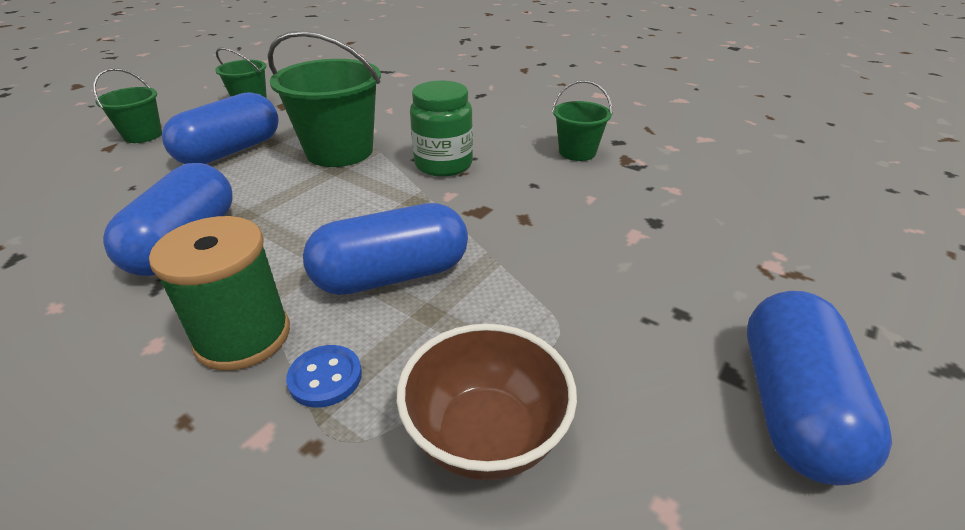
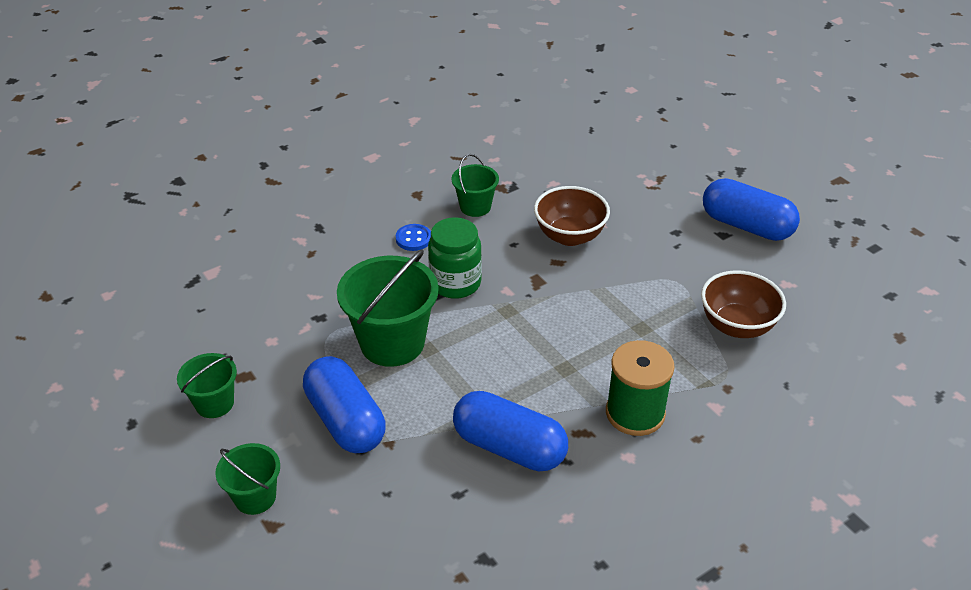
camera: 70 degrees left, 5 degrees up
blue button [286,345,362,408] -> blue button moved to [396,224,431,251]
blue capsule [303,203,468,295] -> none
none -> brown bowl [534,186,610,246]

